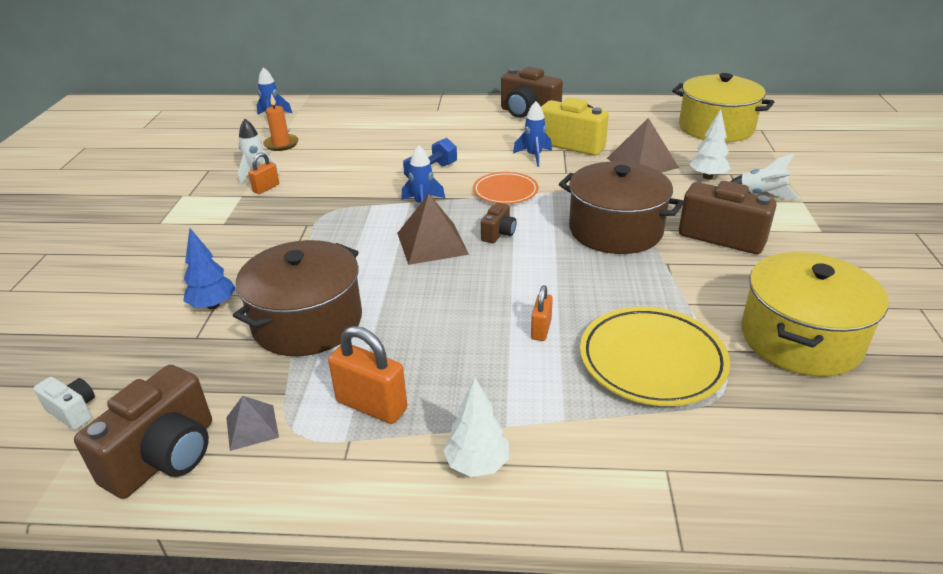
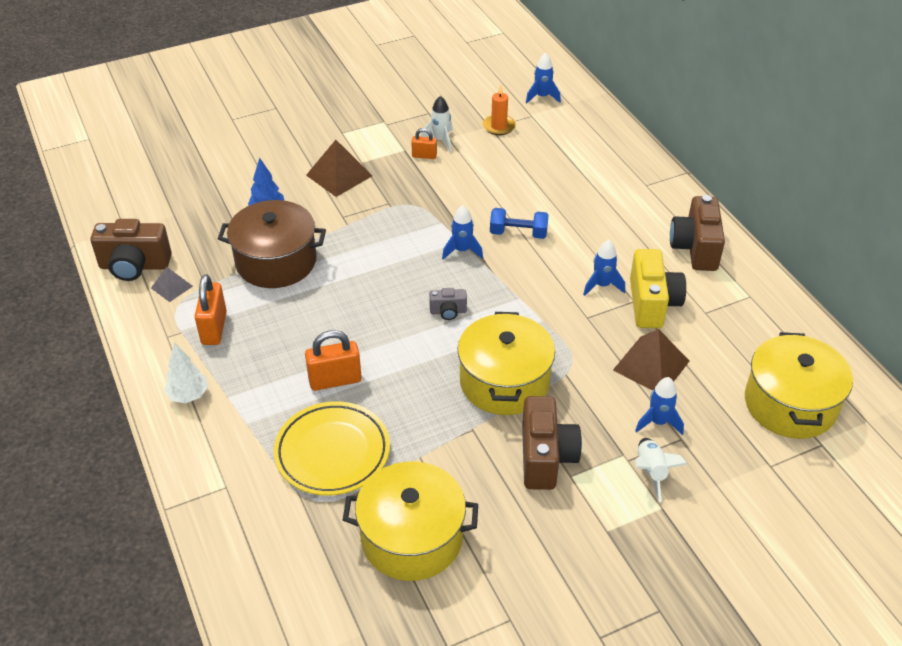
camera: 60 degrees right, 10 degrees up
white camera [33,377,95,430] -> none
brown pyramid [397,194,469,265] -> brown pyramid moved to [306,140,372,197]
orange plate [473,172,539,204] -> none
brown camera [481,202,516,243] -> grey camera [429,288,467,320]
orange padlock [531,285,553,341] -> orange padlock [305,330,362,391], size x1.71
brown pot [559,162,684,254] -> yellow pot [458,312,555,415]
white tree [689,109,731,180] -> blue rocket [635,377,684,435]

